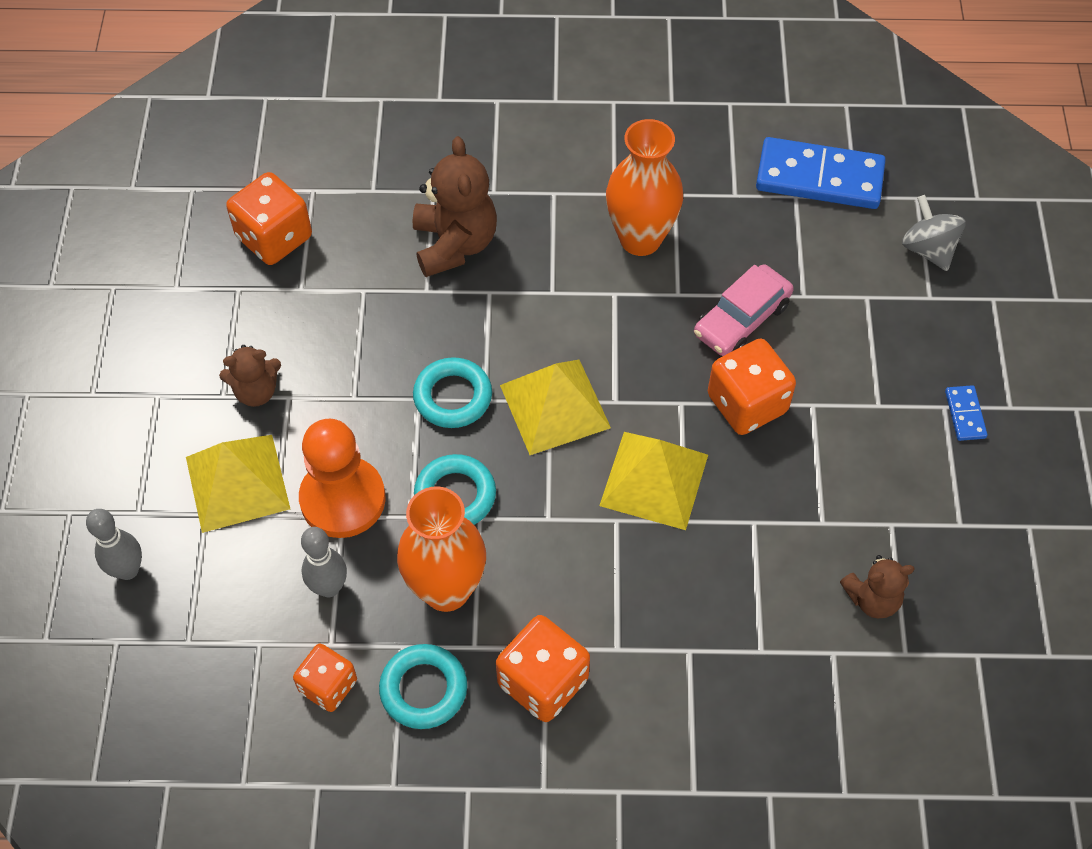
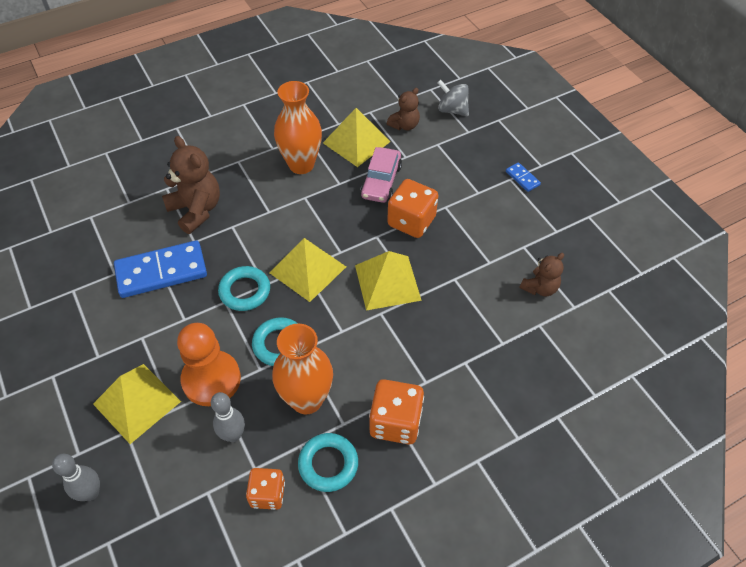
camera: 30 degrees left, 5 degrees down
brown teddy bear [219,345,281,407] -> brown teddy bear moved to [387,88,420,130]
orange dice [226,172,312,265] -> none
blue domino [756,137,886,209] -> blue domino moved to [114,240,207,298]
none -> yellow pyramid [323,108,391,167]

